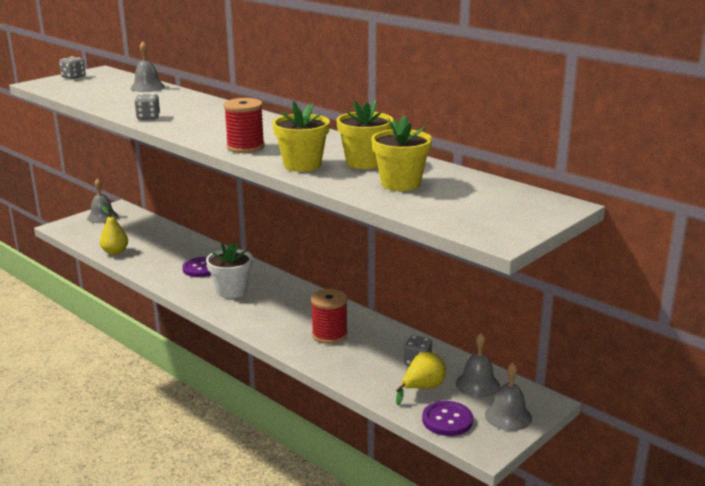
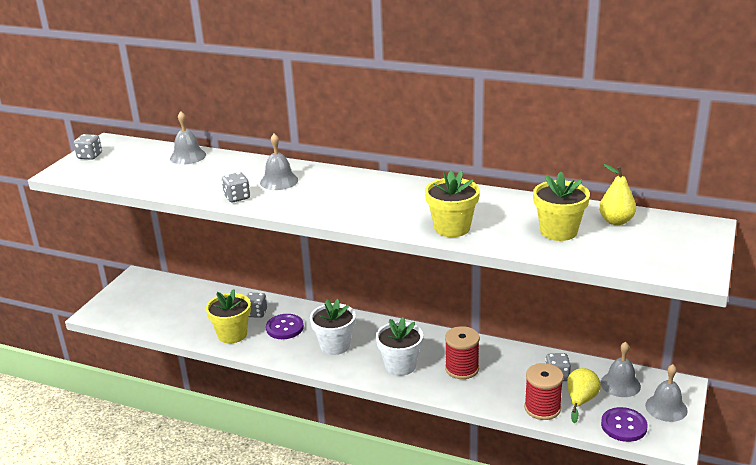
camera: 20 degrees left, 5 degrees up
grey bell [87,178,118,223] -> grey bell moved to [260,134,298,190]
yellow pear [100,205,128,255] -> yellow pear moved to [599,164,636,225]
red spool [224,98,265,153] -> red spool moved to [524,363,564,420]
yellow flower pot [336,99,393,169] -> yellow flower pot moved to [206,289,251,344]
none -> grey dice [246,293,267,318]
none -> white flower pot [376,317,423,376]

